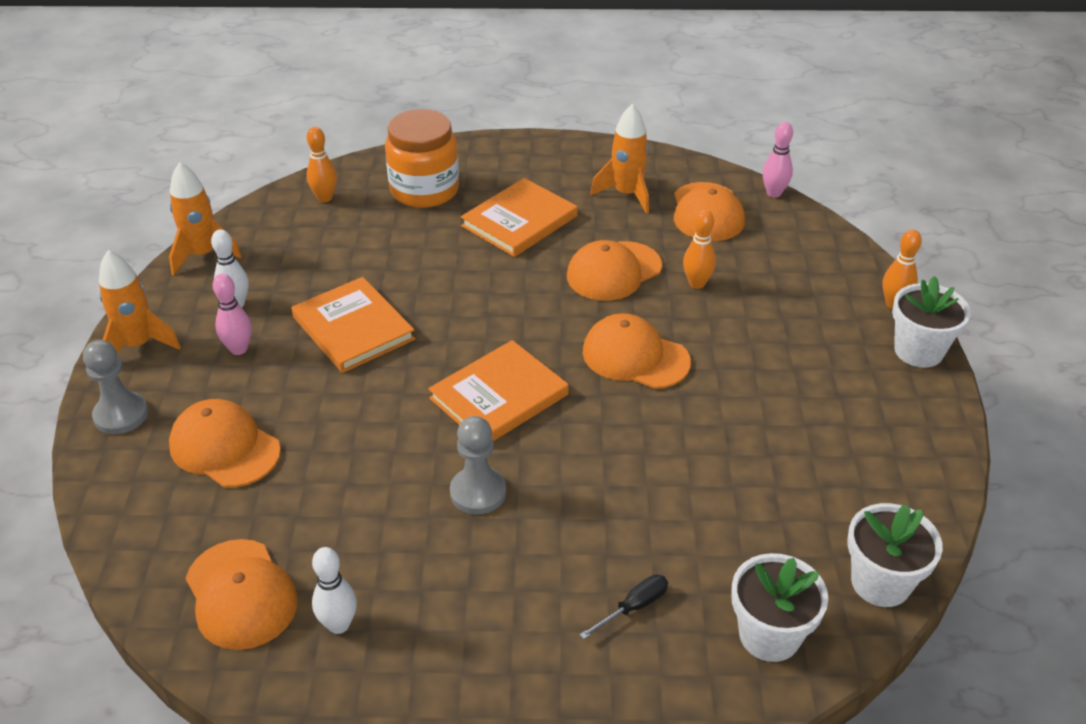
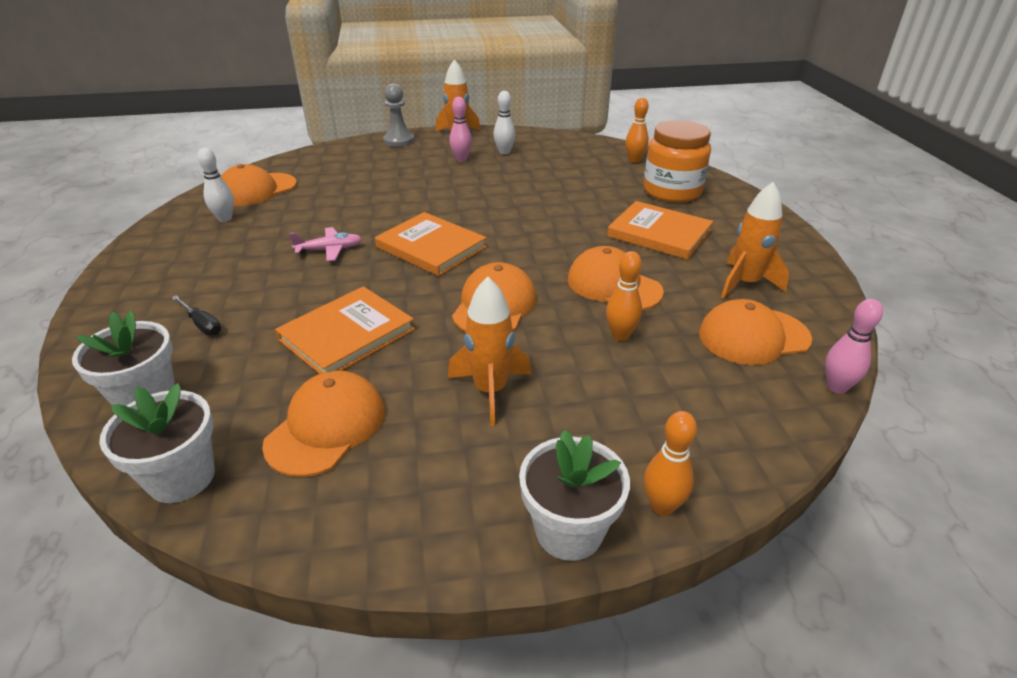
camera: 80 degrees right, 5 degrees down
orange rocket [169,162,242,275] -> orange rocket moved to [448,277,531,426]
orange cap [169,399,281,487] -> orange cap moved to [262,371,385,477]
orange book [292,277,415,373] -> orange book moved to [275,286,415,374]
grey pawn [450,416,506,515] -> pink plane [289,227,362,261]

